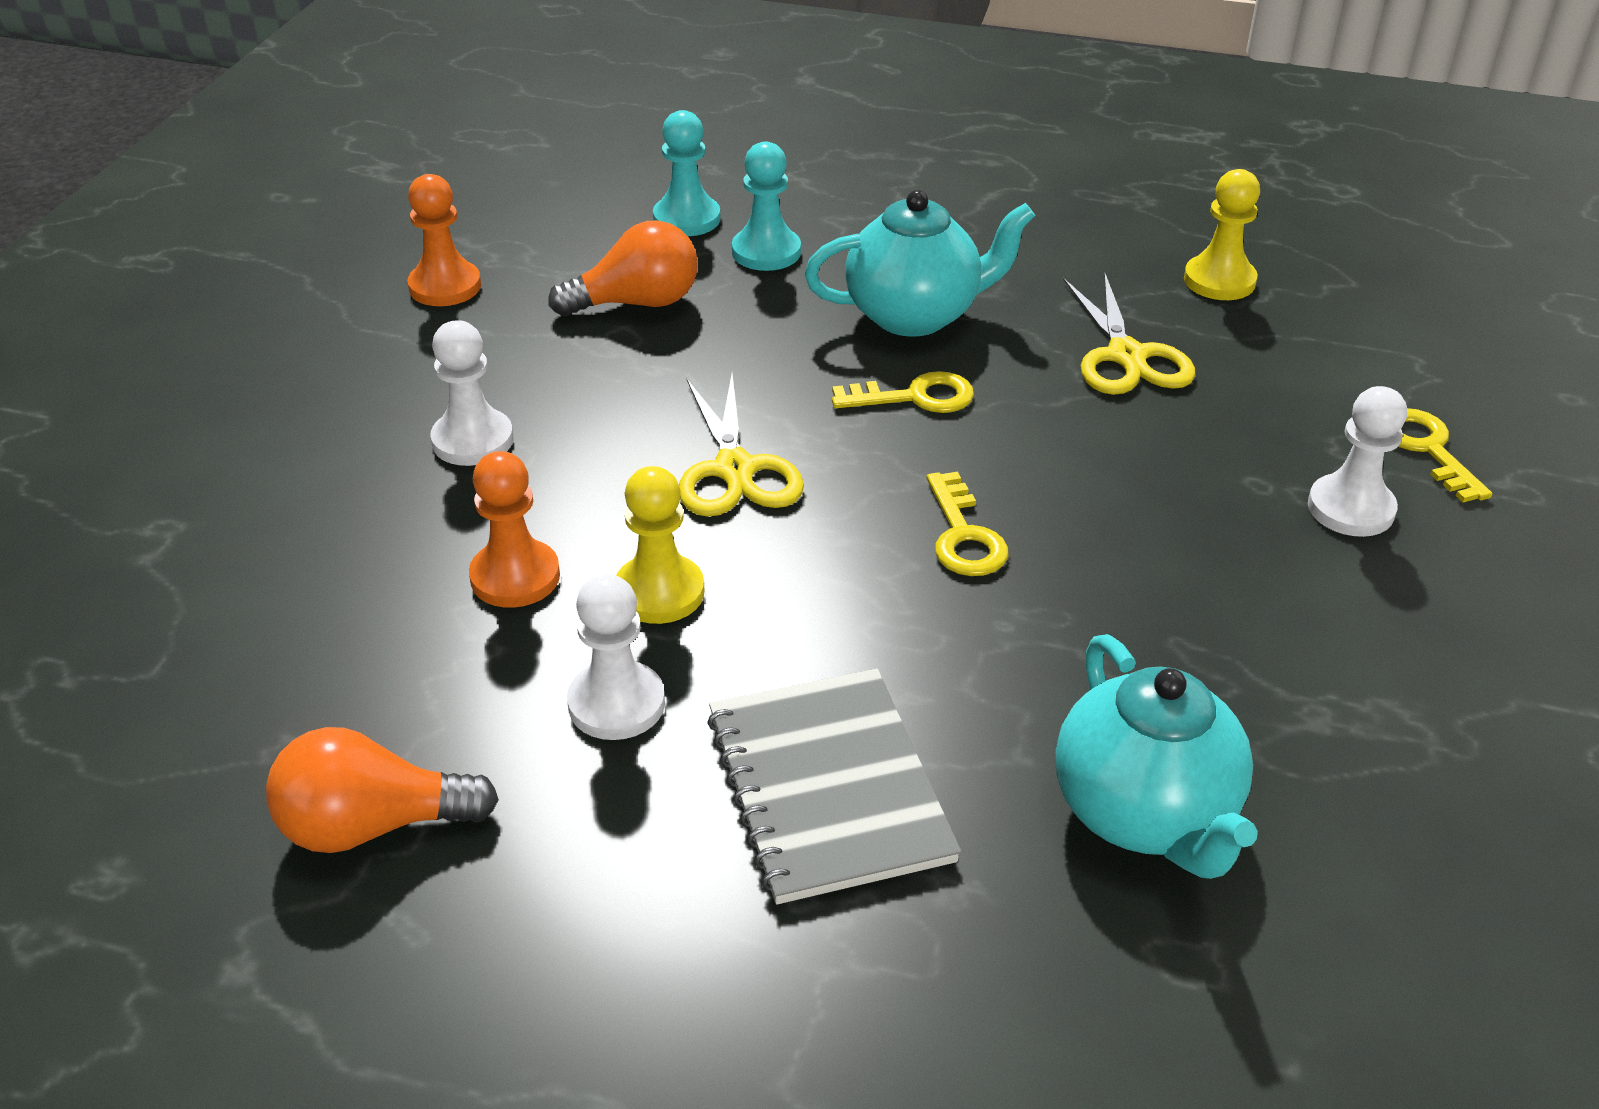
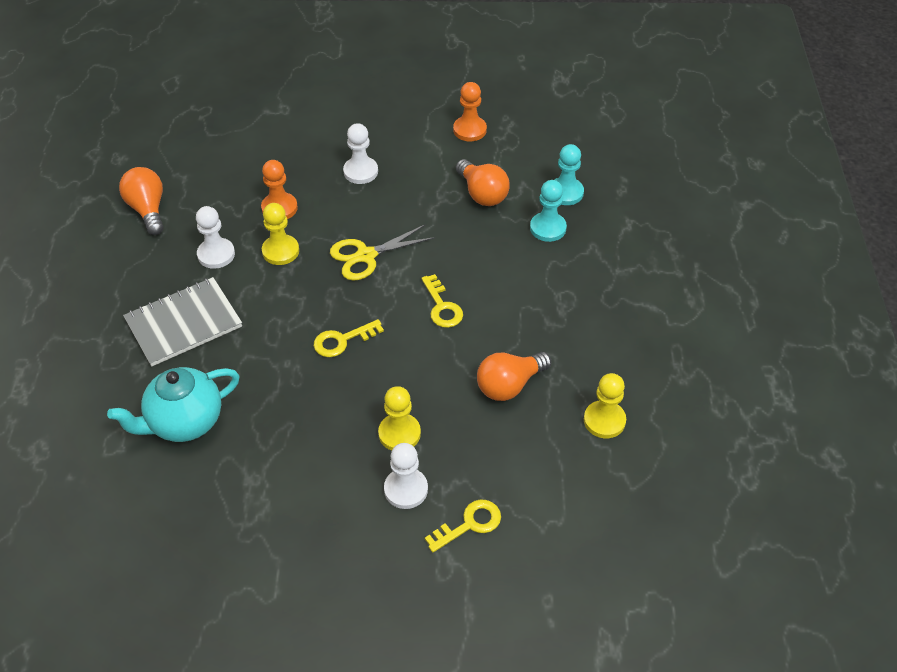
camera: 75 degrees right, 10 degrees up
turquoise teapot [804,190,1035,337] -> none
yellow scissors [1063,273,1195,395] -> orange light bulb [477,352,551,401]
none -> yellow pawn [378,386,421,451]

